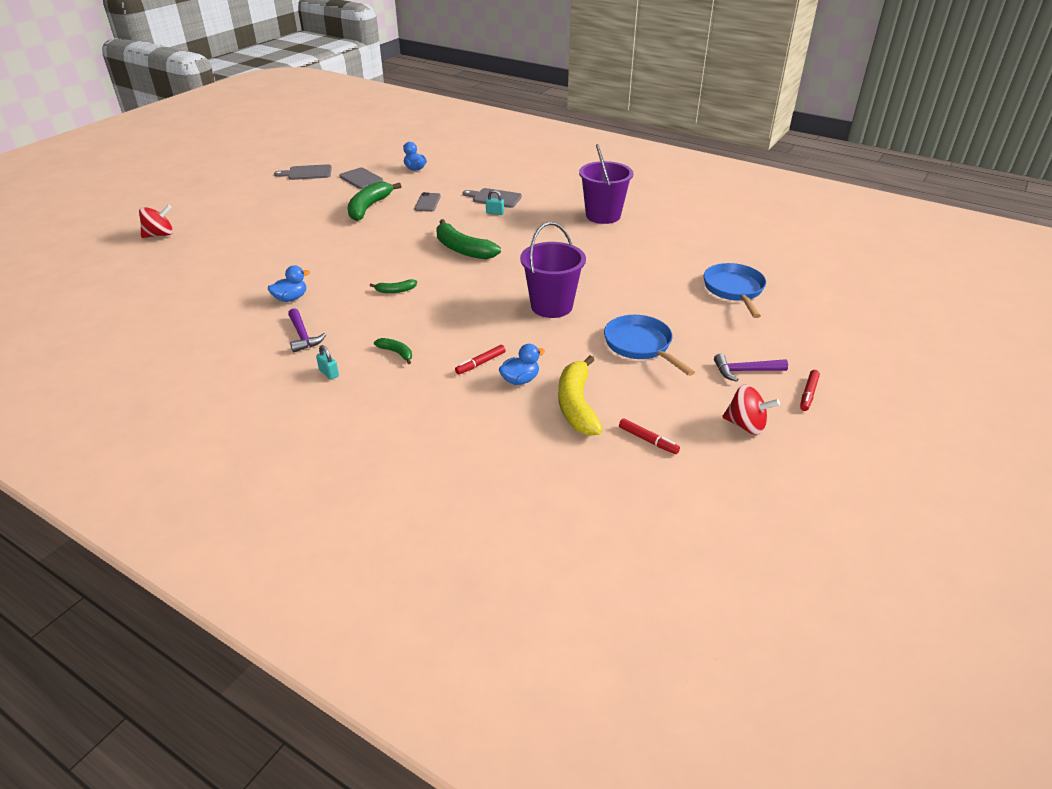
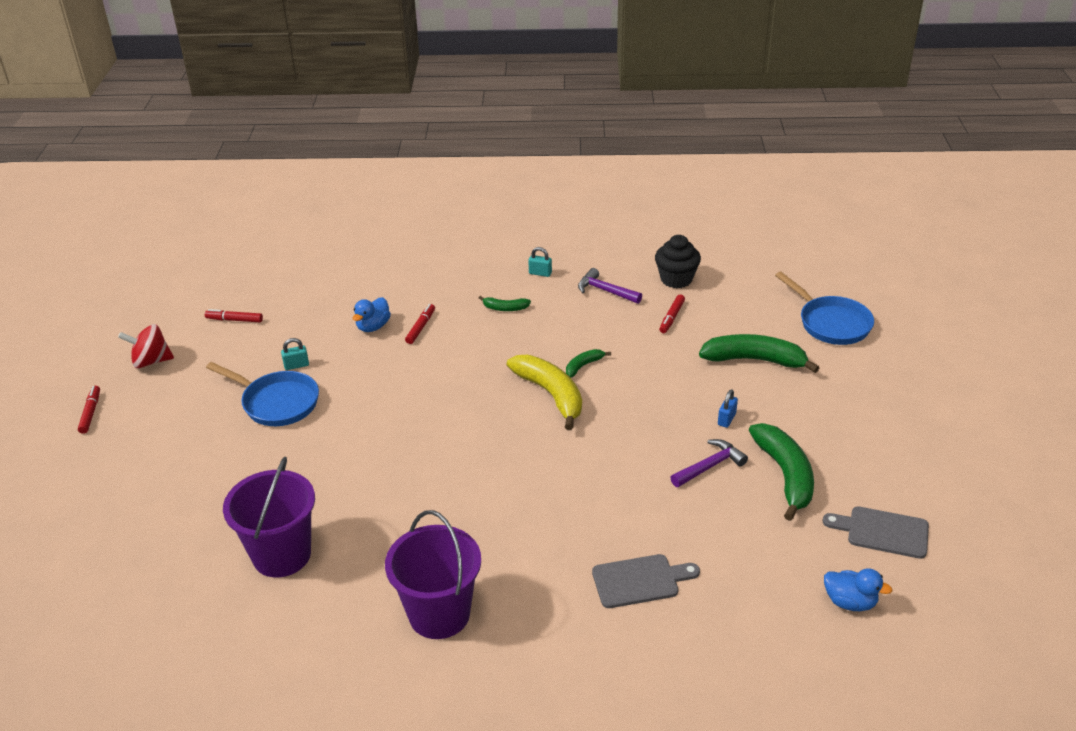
camera: 150 degrees right, 0 degrees up
red spinning top [139,205,173,238] -> none
blue duck [268,265,310,302] -> red marker [659,295,685,333]
grey cutting board [274,164,332,180] -> none
grey phone [414,192,441,212] -> none
green banana [437,219,501,259] -> green banana moved to [699,334,819,373]
turquoise padlock [486,190,504,215] -> turquoise padlock moved to [281,338,309,370]
purple bucket [520,222,586,318] -> purple bucket moved to [223,457,315,577]
yellow banana [558,355,603,436] -> yellow banana moved to [507,355,582,430]
blue pan [704,263,766,318] -> blue pan moved to [775,272,874,345]
purple hammer [714,354,788,382] -> purple hammer moved to [670,439,748,487]
none -> black cupcake [655,235,701,288]
none -> blue padlock [718,389,738,428]

